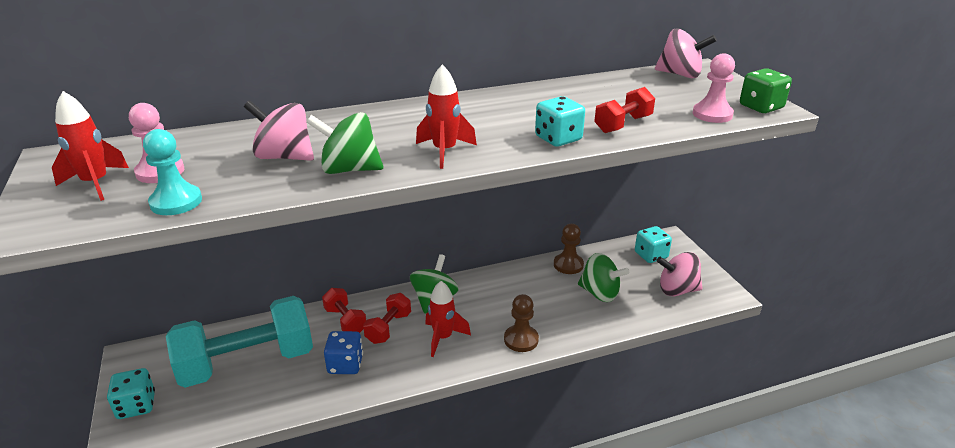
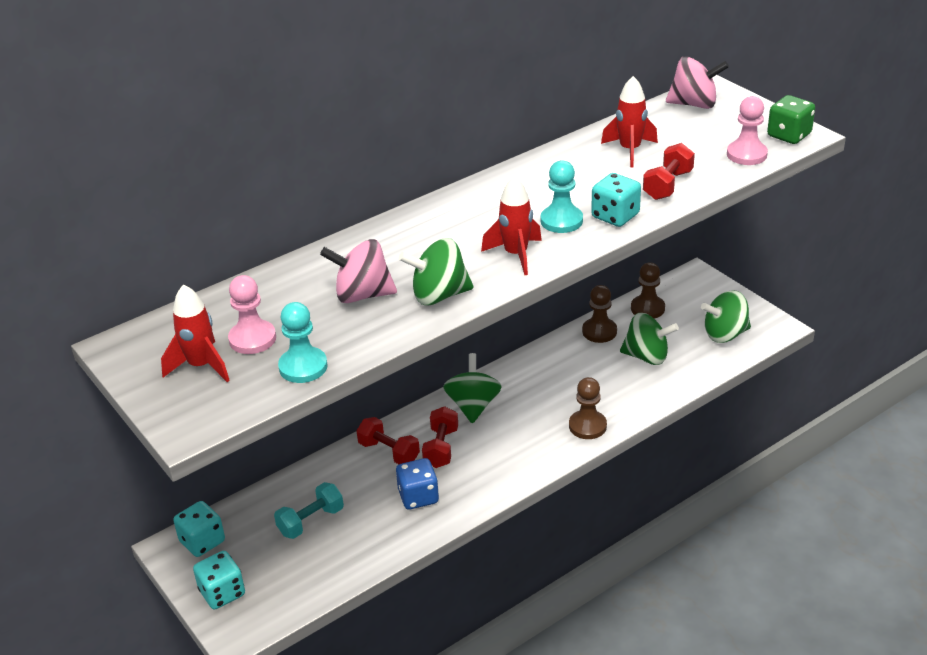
camera: 15 degrees left, 5 degrees up
turquoise dumbbell [166,296,313,388] -> turquoise dumbbell [274,482,344,539], size x0.46
red rocket [425,281,471,357] -> red rocket moved to [601,76,658,168]
turquoise dice [635,226,672,263] -> turquoise dice moved to [173,501,225,557]
pink spinning top [656,252,703,296] -> green spinning top [701,290,751,343]
none -> turquoise pawn [541,160,583,233]
none -> brown pawn [631,262,665,319]

